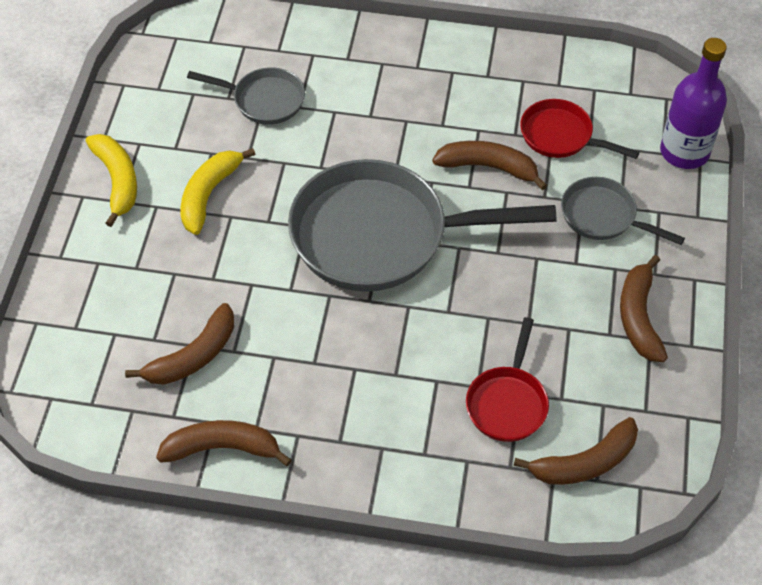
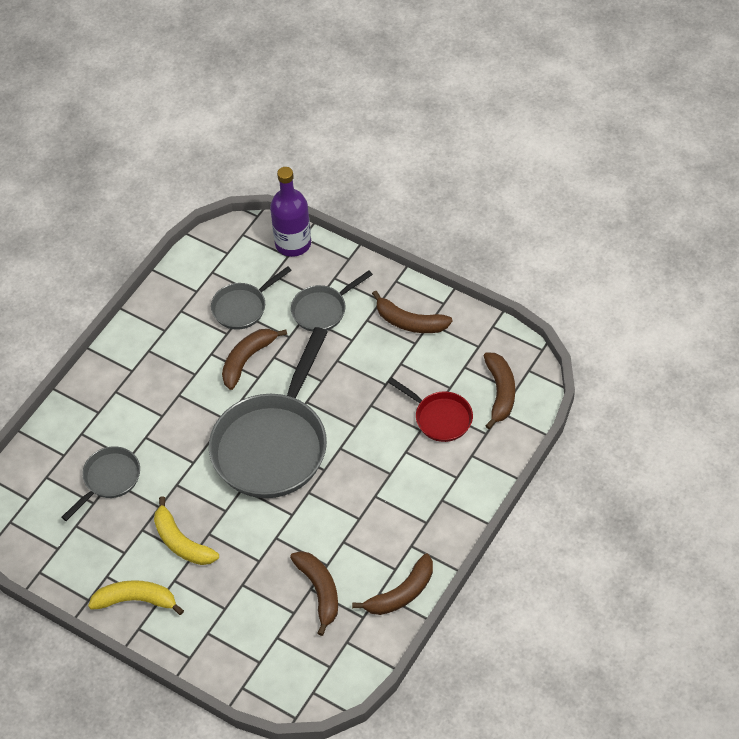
camera: 65 degrees left, 0 degrees up
brown banana [156,420,292,466] -> brown banana turned 150 degrees counterclockwise [352,554,433,615]
red pan [520,99,640,159] -> grey pan [211,266,292,330]

